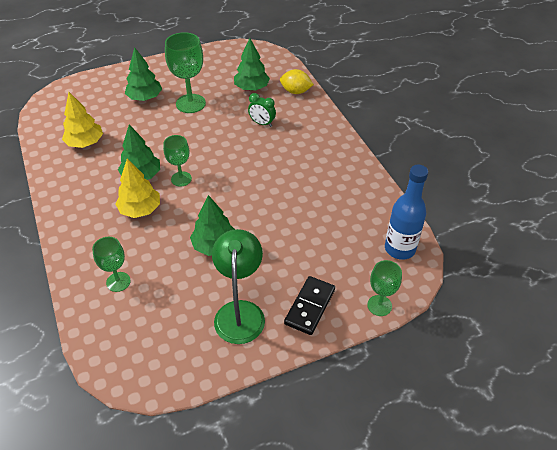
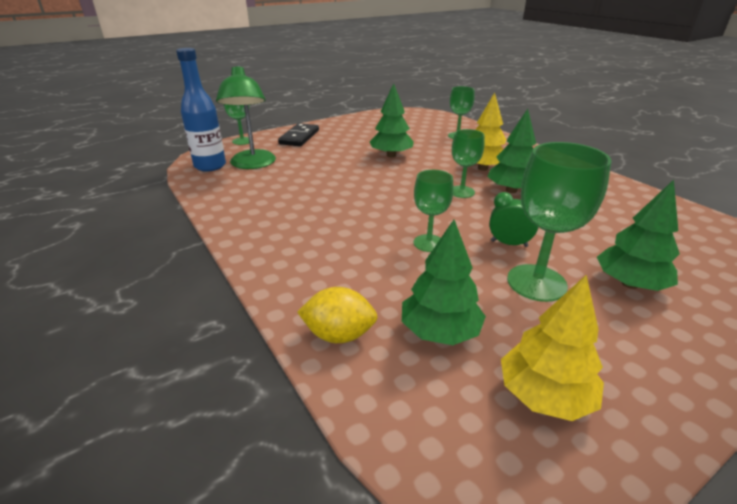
camera: 170 degrees right, 15 degrees down
yellow tree [62,92,103,148] -> yellow tree moved to [501,275,604,421]
green lamp [212,229,265,344] -> green lamp moved to [216,65,276,169]
green clock [248,93,276,127] -> green clock moved to [489,192,538,247]
none -> green goblet [414,170,454,252]

